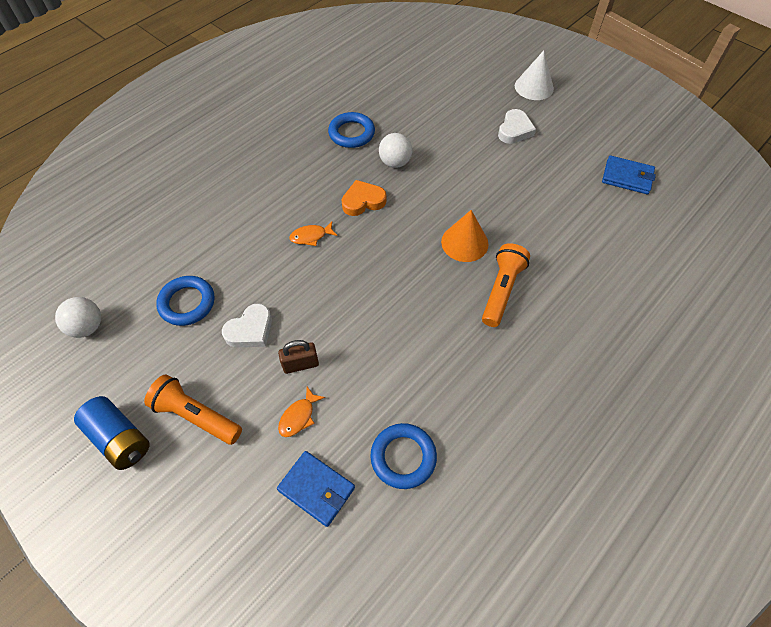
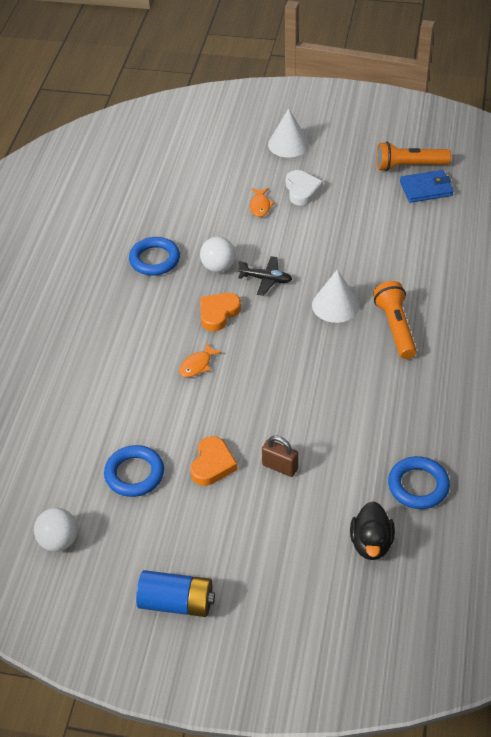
camera: 30 degrees left, 10 degrees down
orange flashlight [144,374,242,445] -> orange flashlight moved to [377,142,451,171]
white heart [222,303,272,347] -> orange heart [190,436,238,486]
blue wallet [277,451,355,527] -> black duck [350,501,395,560]
brown padlock [278,340,319,374] -> brown padlock turned 75 degrees clockwise [262,436,298,477]
orange fish [278,387,325,437] -> orange fish moved to [250,188,275,217]
orange cone [441,210,489,262] -> white cone [312,269,360,323]
none -> black plane [238,256,292,296]

